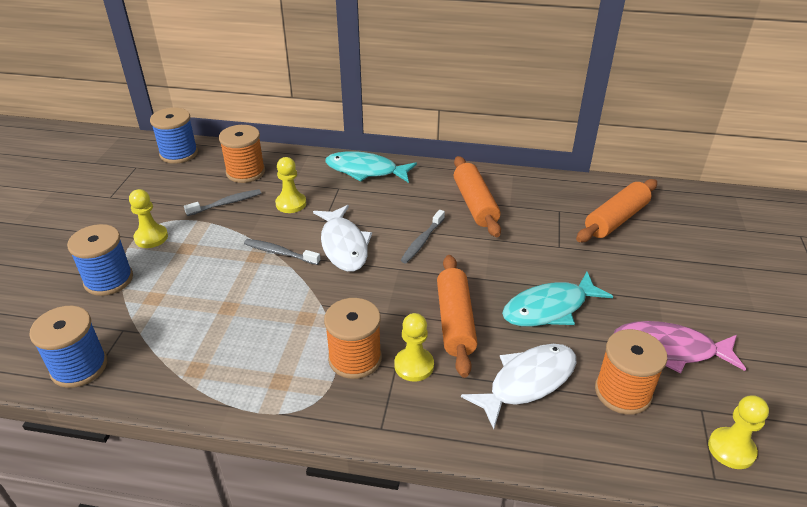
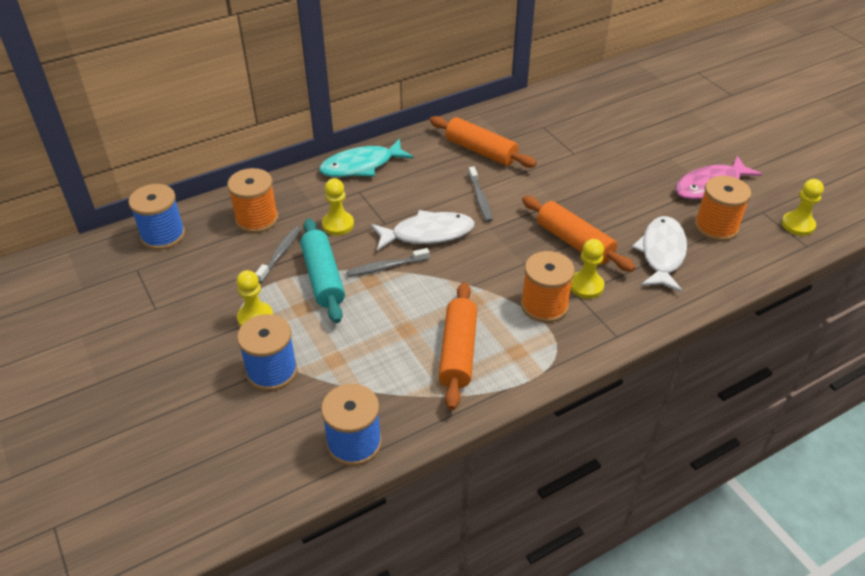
camera: 40 degrees left, 5 degrees up
white fish [313,205,372,272] -> white fish turned 45 degrees counterclockwise [371,210,475,251]
turquoise fish [502,272,613,327] -> none
orange rolling pin [576,179,657,242] -> orange rolling pin moved to [439,282,477,410]
none -> turquoise rolling pin [300,218,345,323]

